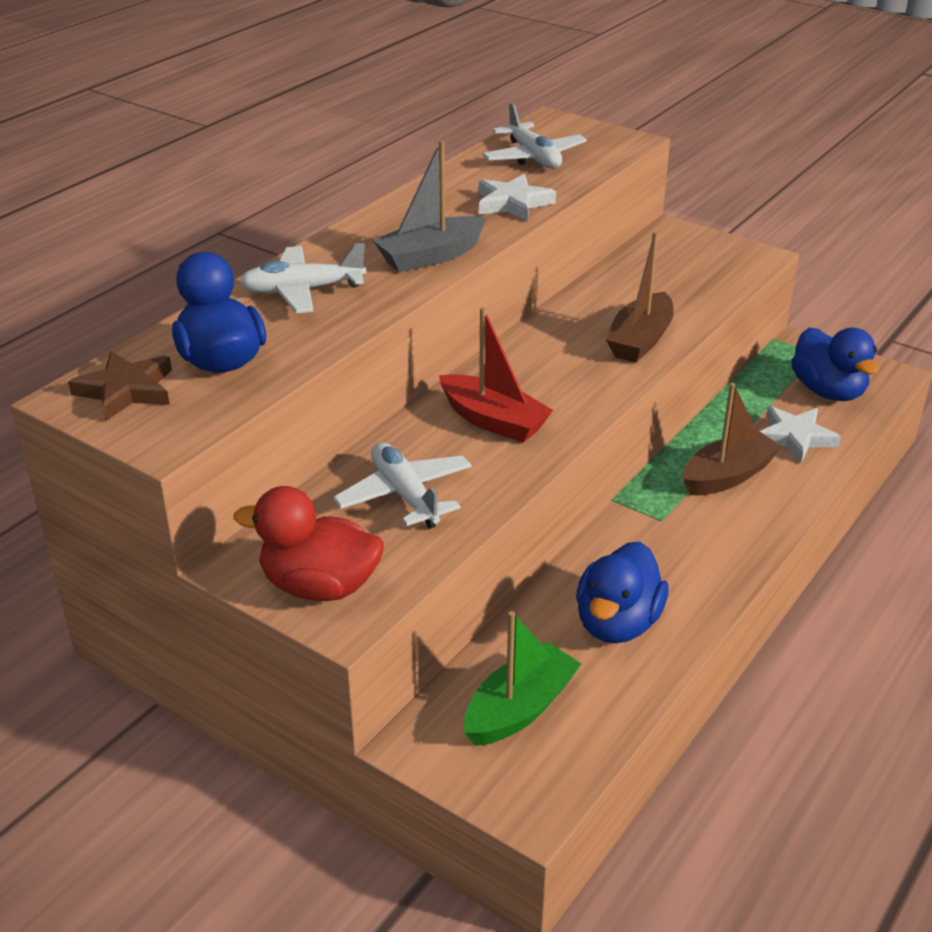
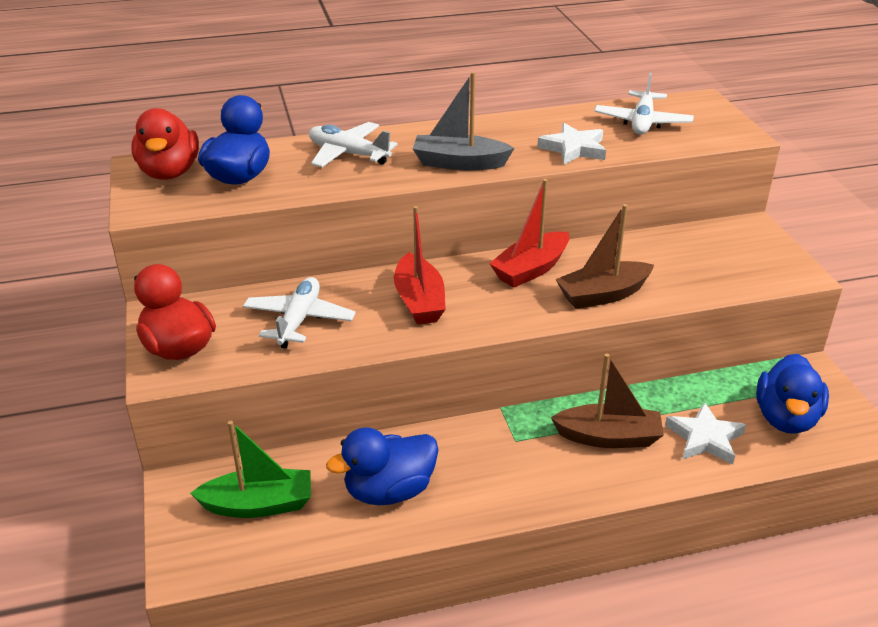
camera: 40 degrees right, 0 degrees up
brown star [68,351,172,421] -> red duck [131,108,199,180]
none -> red boat [489,179,569,288]

